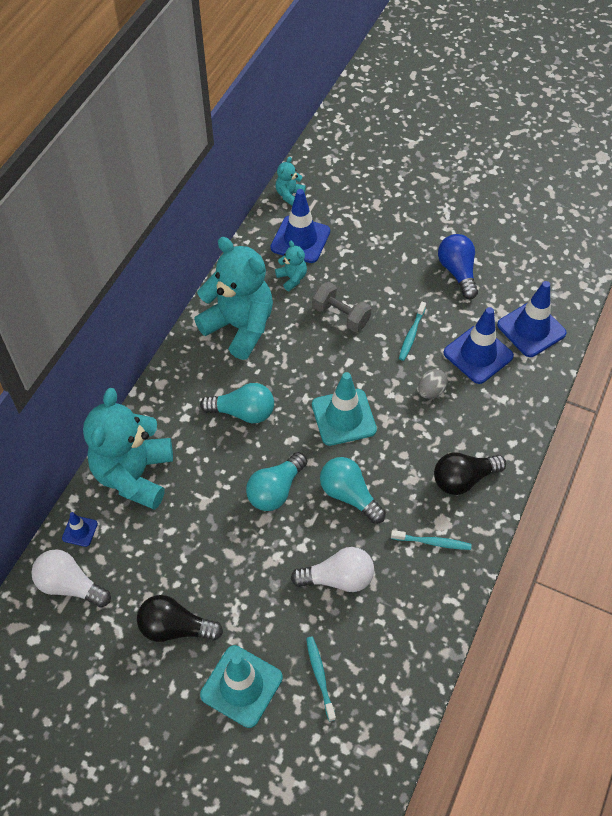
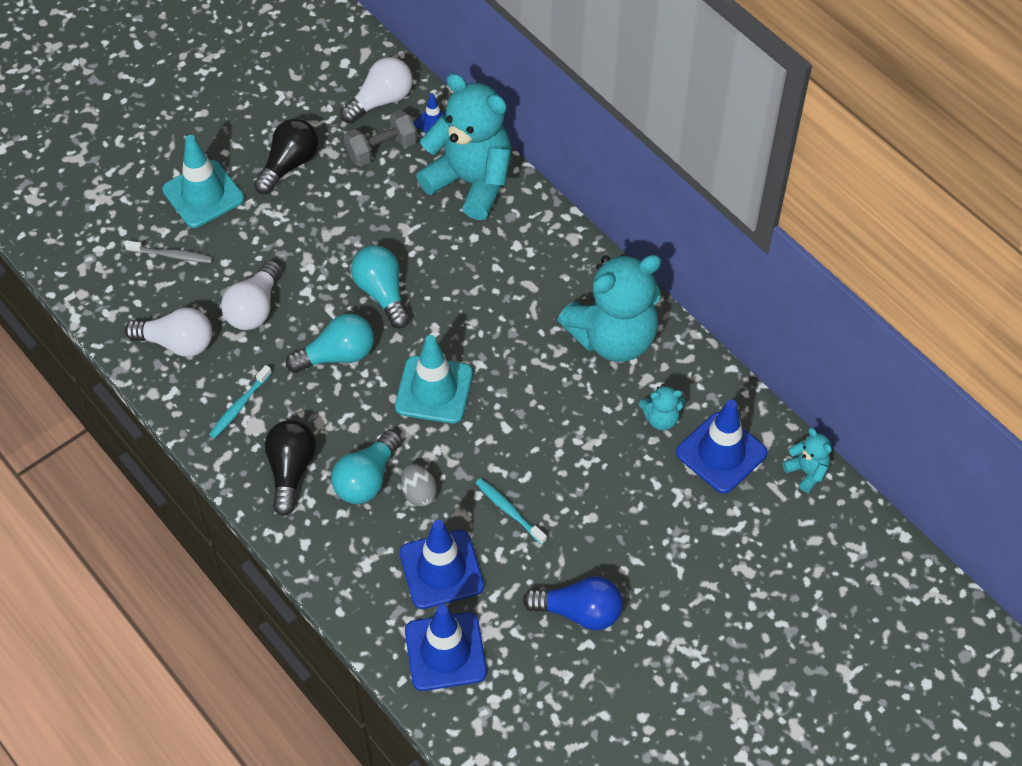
camera: 115 degrees right, 0 degrees up
turquoise light bulb [200,383,274,423] -> turquoise light bulb moved to [331,430,402,504]
turquoise toothbrush [306,636,336,721] -> grey toothbrush [125,240,213,263]
grey dumbbell [312,282,371,332] -> grey dumbbell moved to [344,110,417,166]
none -> white light bulb [125,307,212,357]

